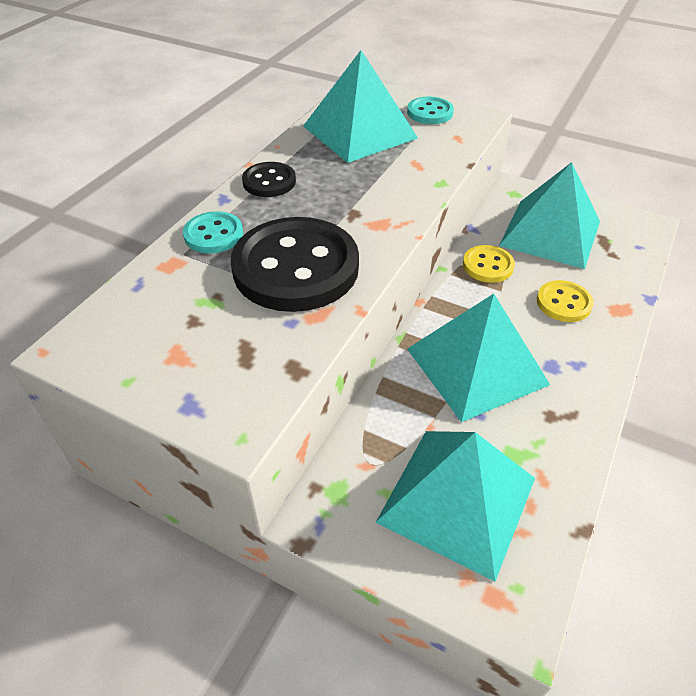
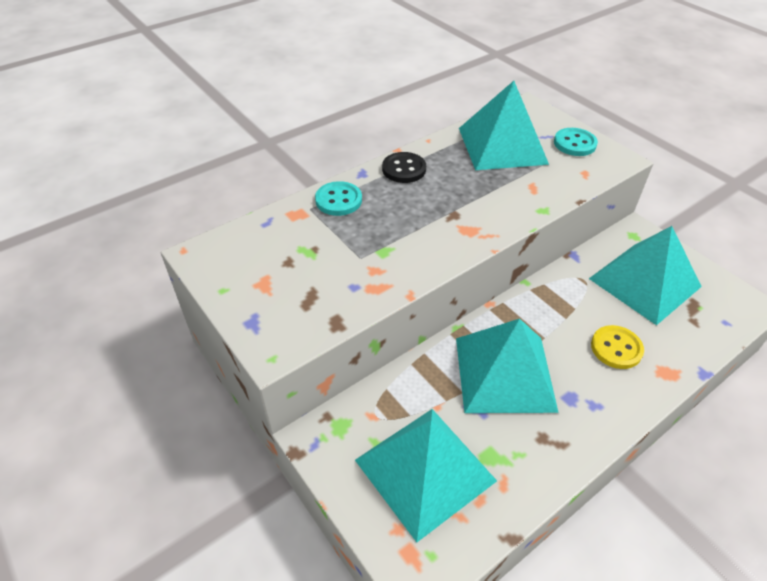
camera: 25 degrees right, 0 degrees up
black button [231,217,359,312] -> none
yellow button [463,245,515,283] -> none

